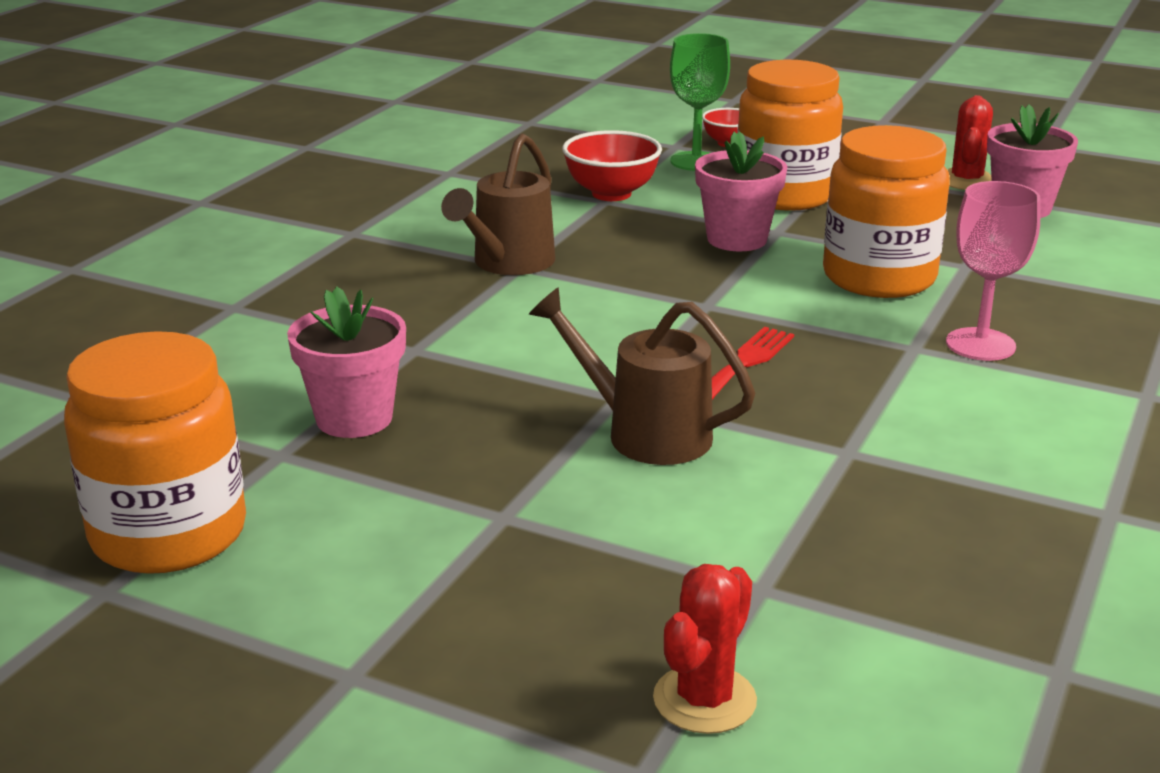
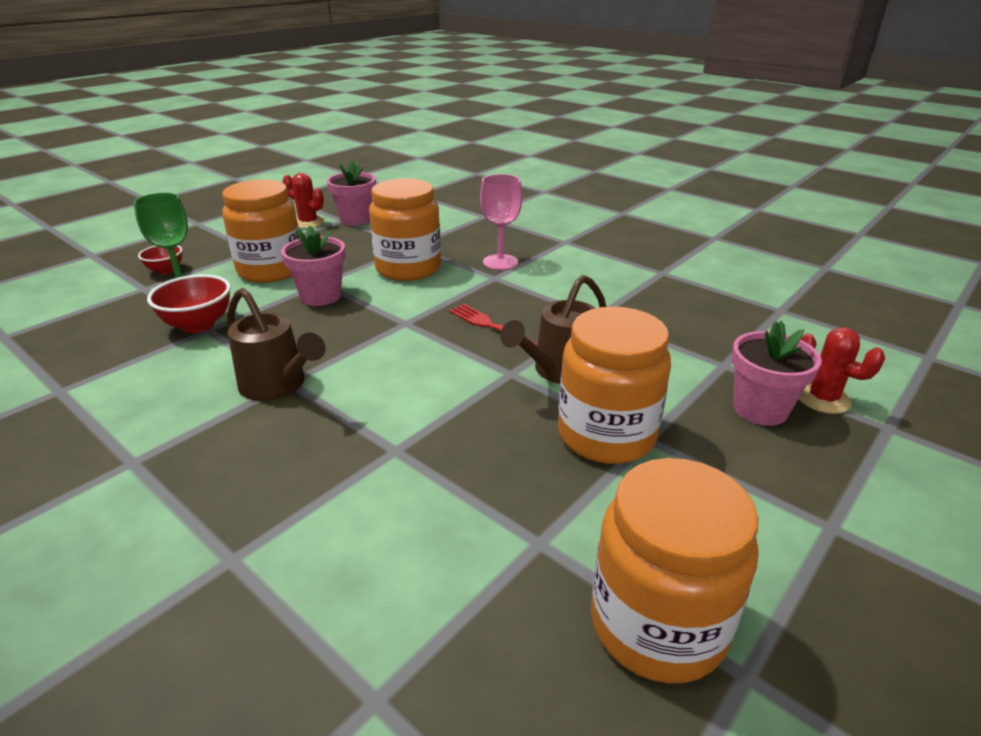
camera: 75 degrees left, 5 degrees up
pink flower pot [287,286,406,438] -> pink flower pot moved to [732,321,822,426]
none -> orange jar [558,306,671,464]

